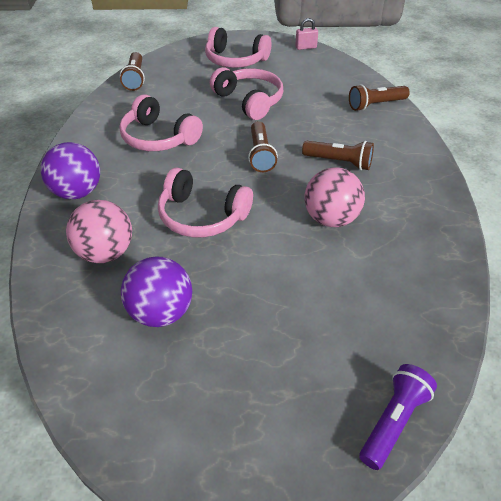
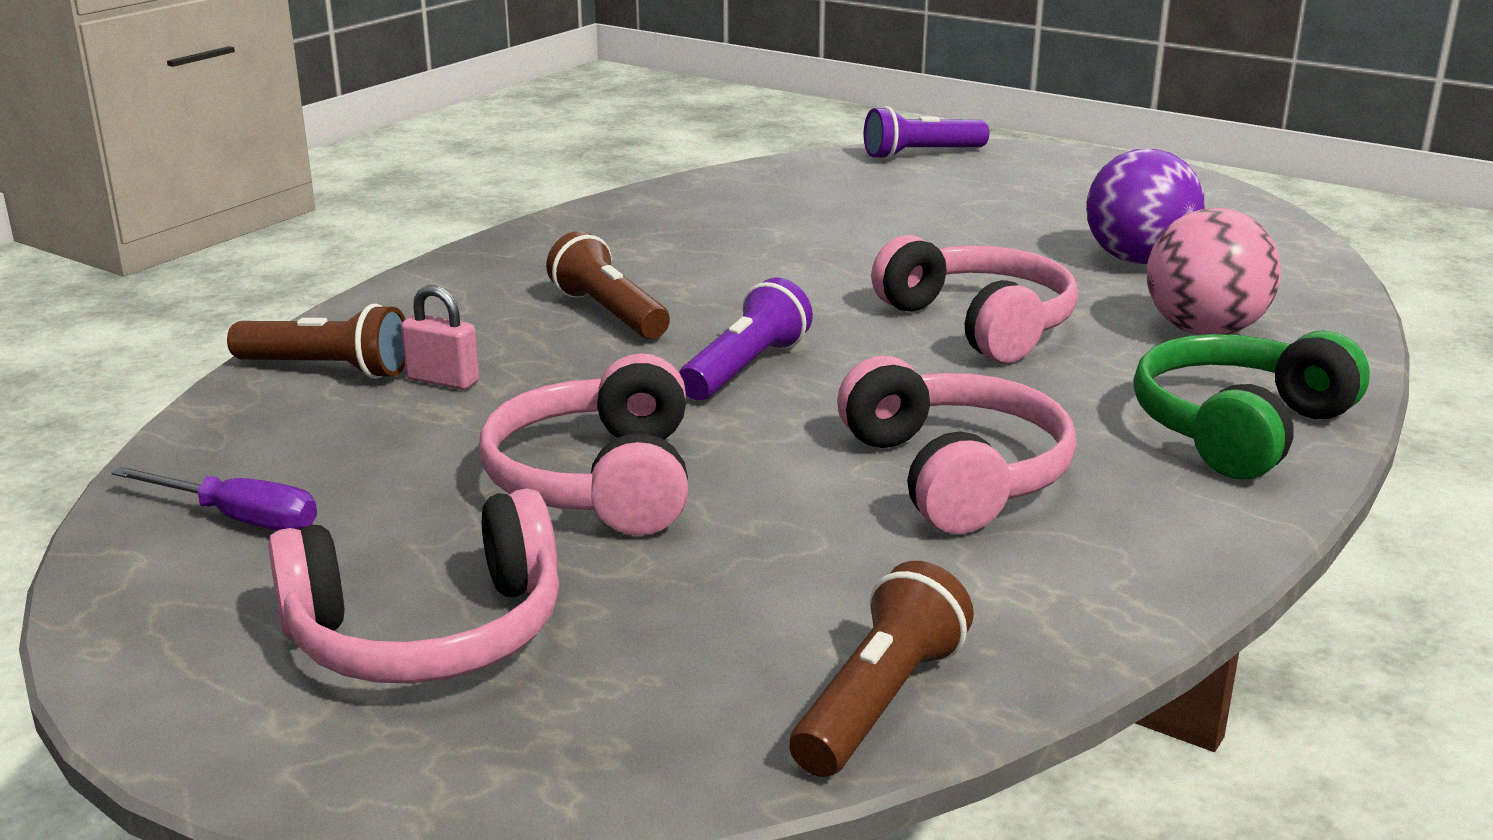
camera: 145 degrees left, 20 degrees down
purple ball [41,142,100,199] -> green headphones [1134,330,1370,479]
pink headphones [205,27,272,68] -> pink headphones turned 105 degrees clockwise [268,488,559,684]
brown flashlight [248,121,278,172] -> purple flashlight [679,277,813,400]
pink padlock [295,18,318,50] -> pink padlock moved to [401,285,479,390]
pink ball [305,167,365,227] -> none
none -> purple screwdriver [112,467,317,531]

